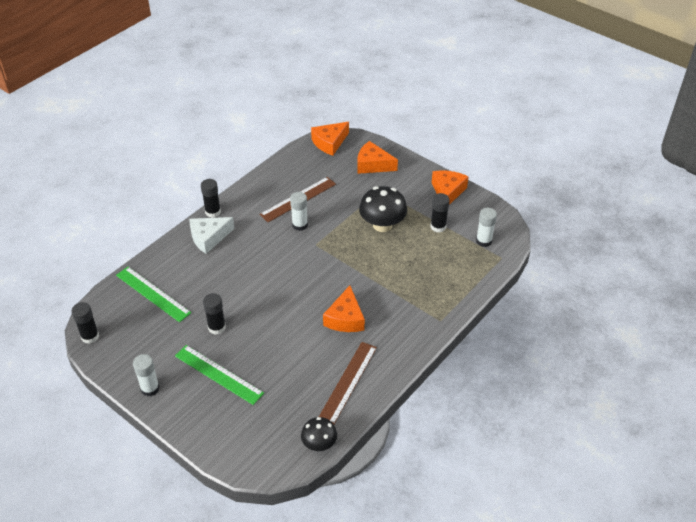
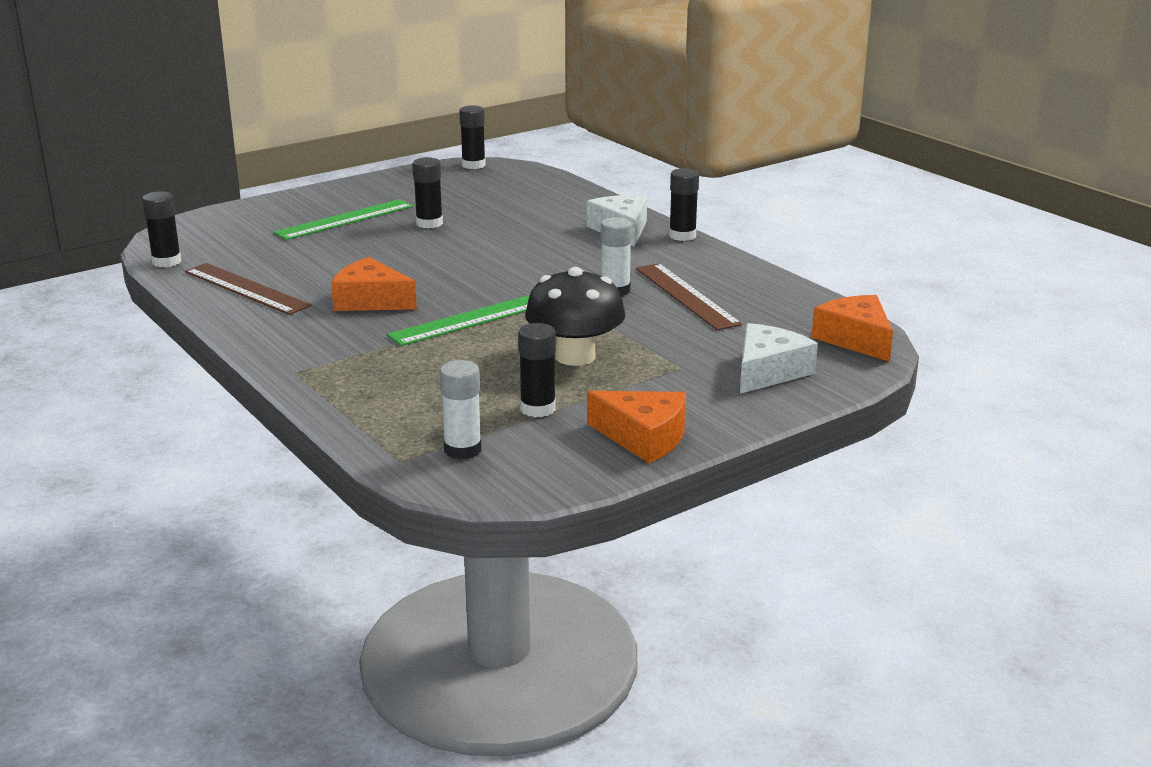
camera: 105 degrees right, 20 degrees down
green ruler [116,267,191,322] -> green ruler moved to [387,295,530,346]
white glue stick [133,354,160,397] -> none
black mushroom [301,417,337,451] -> black glue stick [142,191,181,267]
orange cheese [357,141,398,174] -> white cheese [740,323,818,394]

